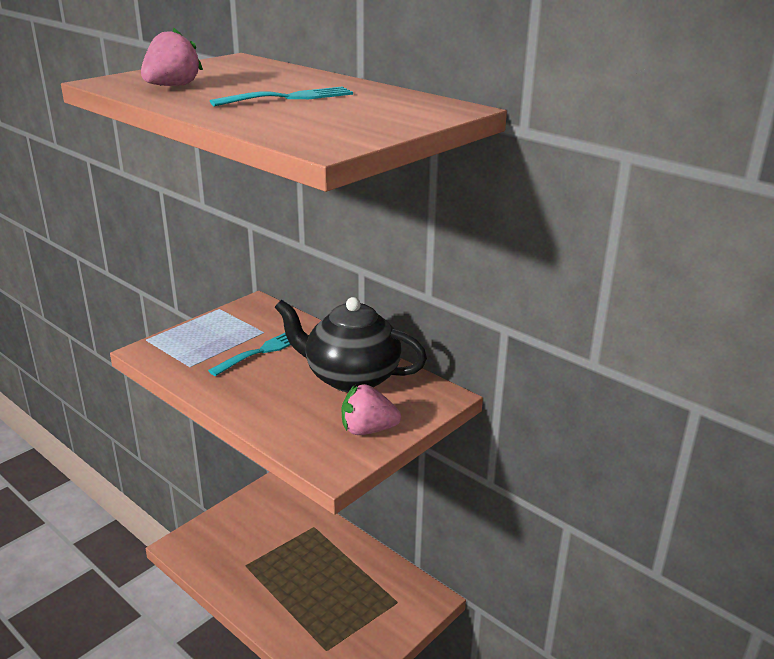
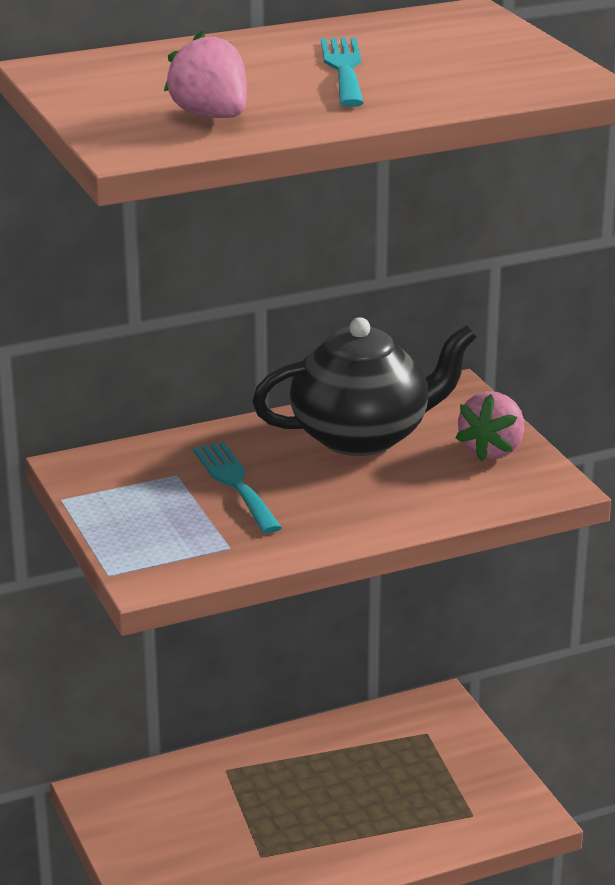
camera: 65 degrees left, 0 degrees up
black teapot [275,297,427,392] -> black teapot turned 150 degrees counterclockwise [252,317,476,456]

